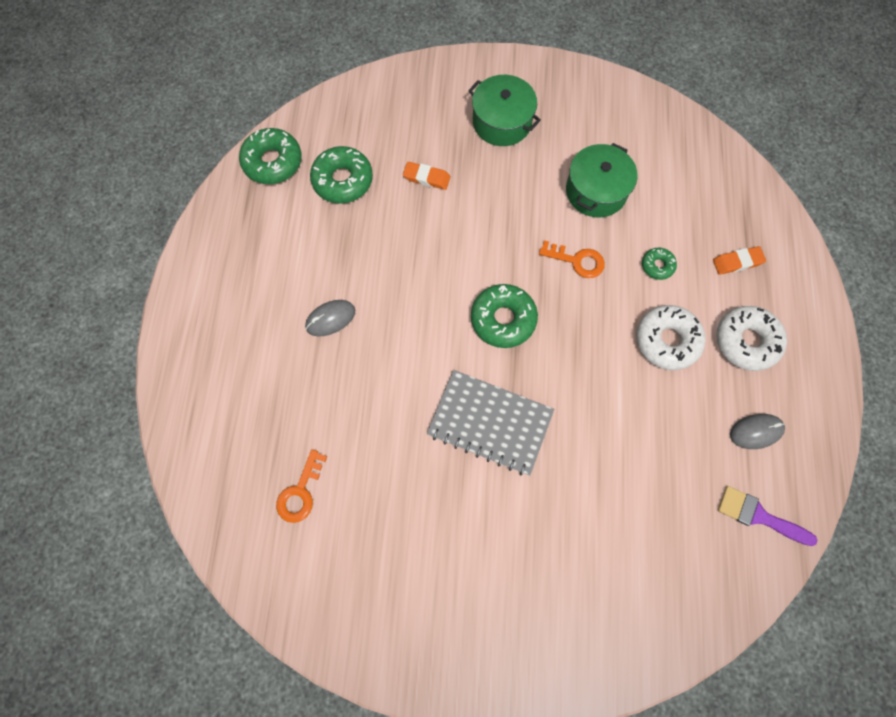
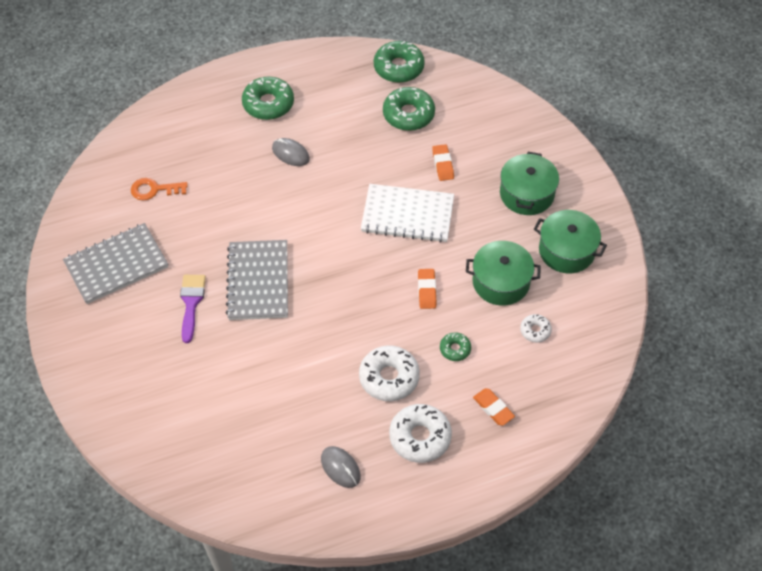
camera: 65 degrees right, 15 degrees down
green donut [471,284,538,348] -> green donut moved to [242,76,294,120]
orange key [539,240,605,278] -> orange eraser [418,269,436,309]
purple brush [718,486,818,546] -> purple brush moved to [180,275,206,343]
none -> grey notebook [63,223,168,304]
none -> white notebook [361,184,454,243]
none -> white donut [520,314,552,343]
none -> green pot [534,210,607,273]

